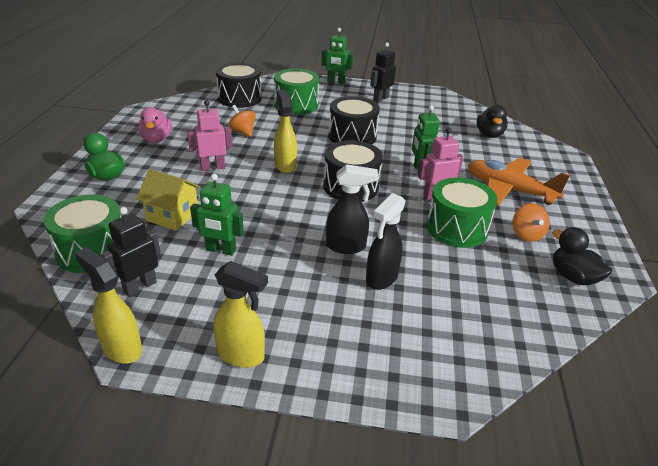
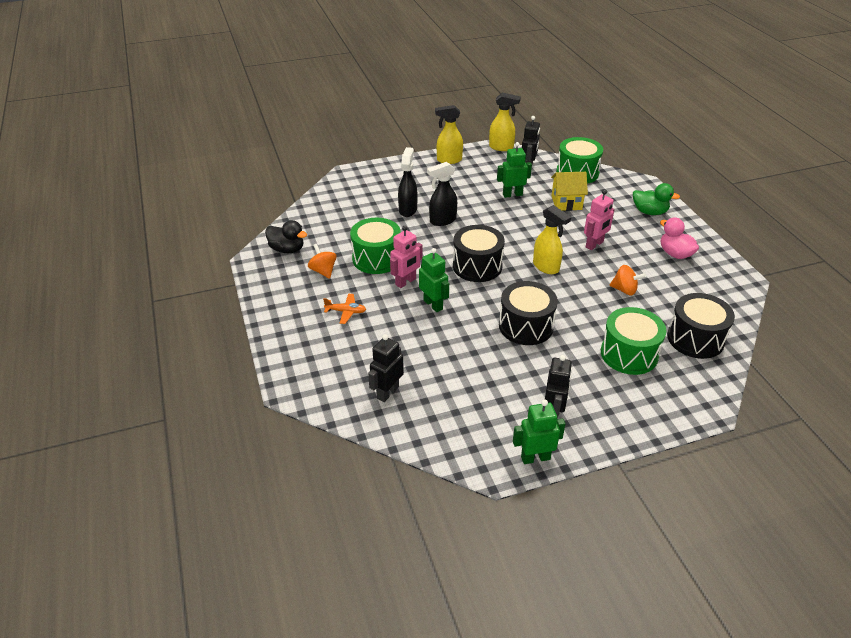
camera: 155 degrees right, 5 degrees up
green robot [321,28,353,84] -> green robot moved to [513,399,565,464]
orange plane [468,158,570,206] -> orange plane [323,294,366,324], size x0.46
black duck [477,105,508,138] -> black robot [368,334,404,402]

